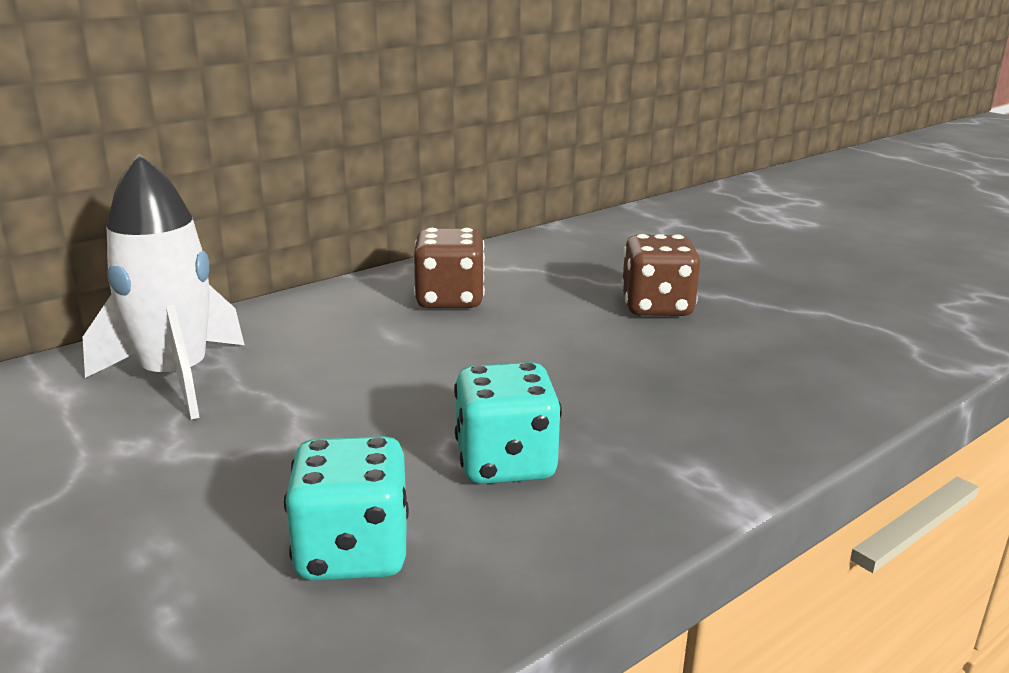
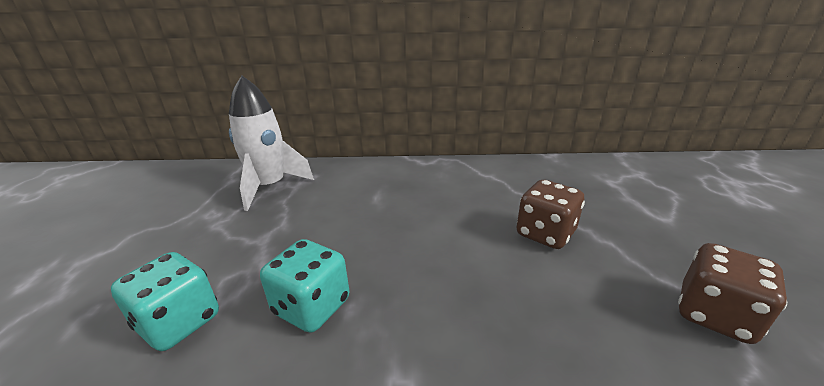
camera: 40 degrees right, 5 degrees up
brown dice [414,228,485,308] -> brown dice moved to [678,243,787,344]

